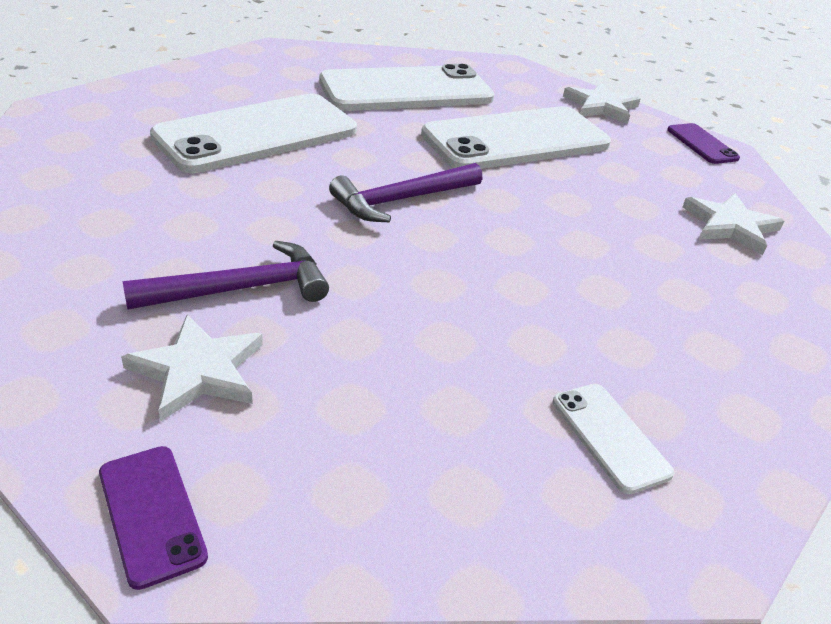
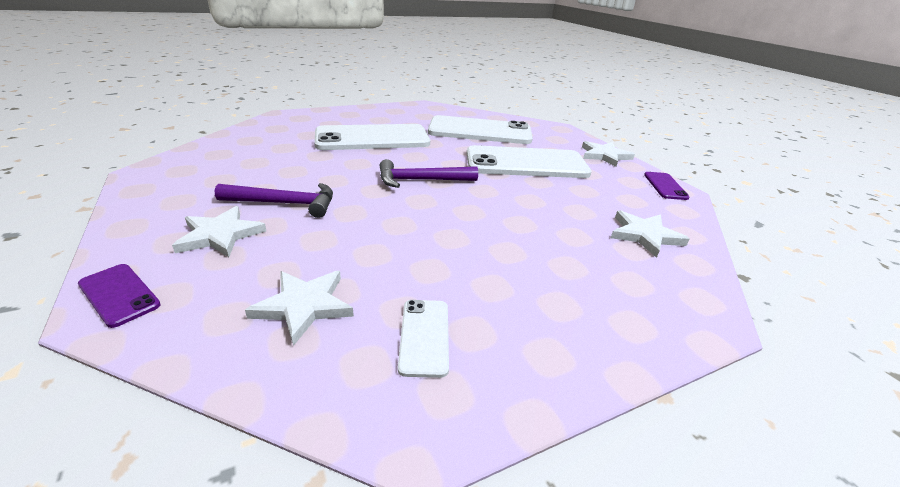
camera: 25 degrees right, 5 degrees down
purple phone [99,446,208,590] -> purple phone turned 45 degrees counterclockwise [78,264,161,328]
none -> white star [245,271,354,346]

